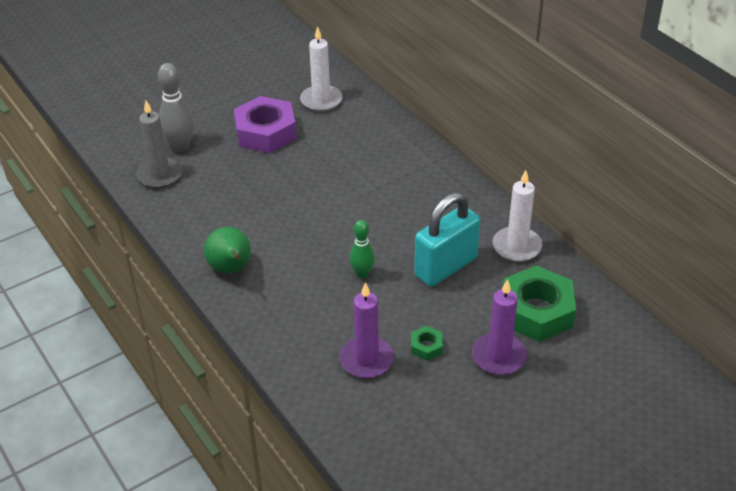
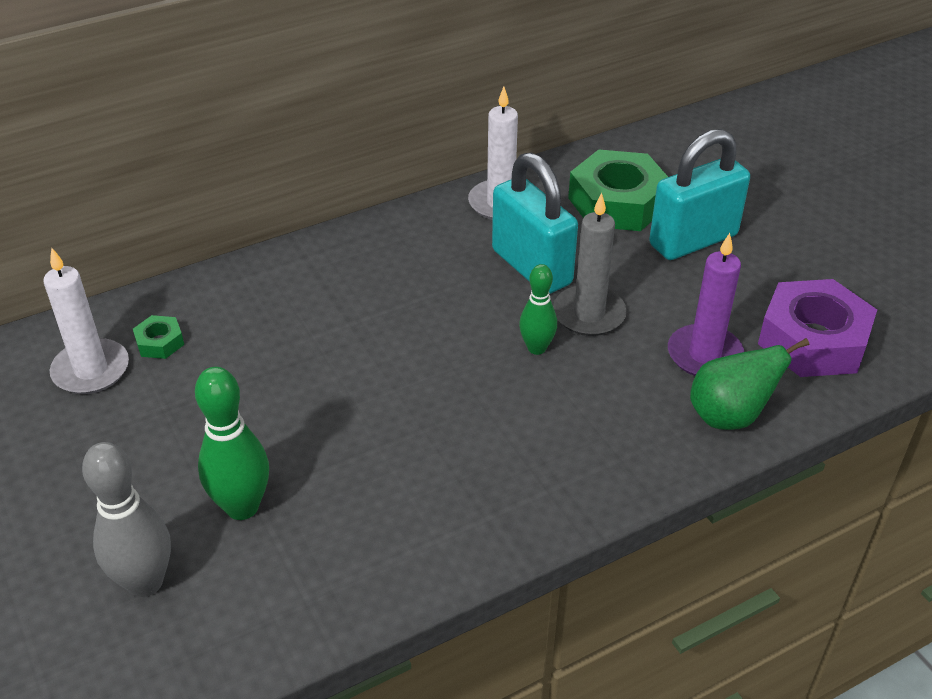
camera: 85 degrees left, 0 degrees up
grey candle [137,100,183,188] -> grey candle moved to [553,193,627,336]
green pear [204,227,251,273] -> green pear moved to [690,338,809,430]
purple nut [234,96,297,153] -> purple nut moved to [758,279,877,377]
green nut [411,326,443,361] -> green nut moved to [133,315,184,359]
purple candle [472,279,527,375] -> turquoise padlock [649,129,750,260]
none -> green bowling pin [195,367,269,520]

